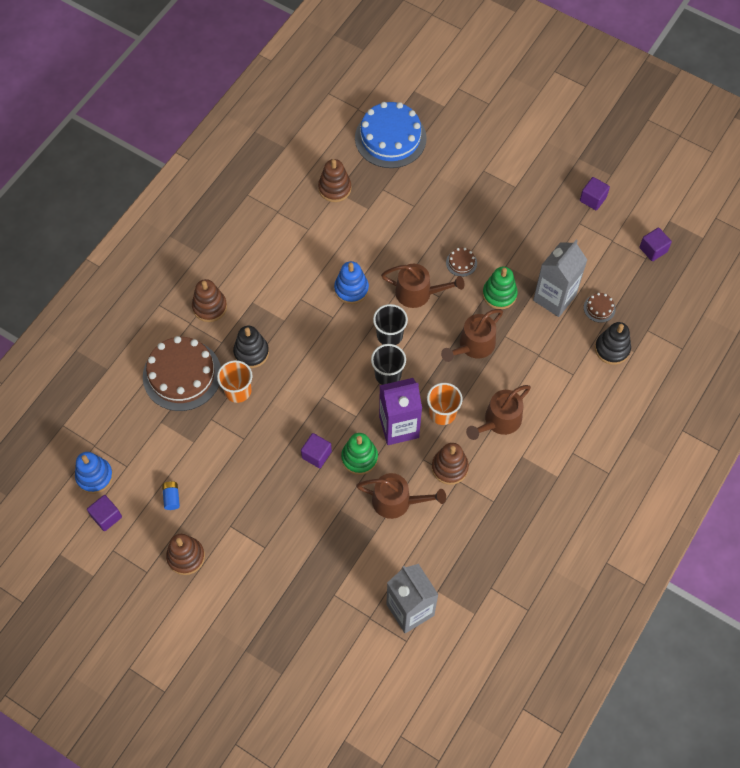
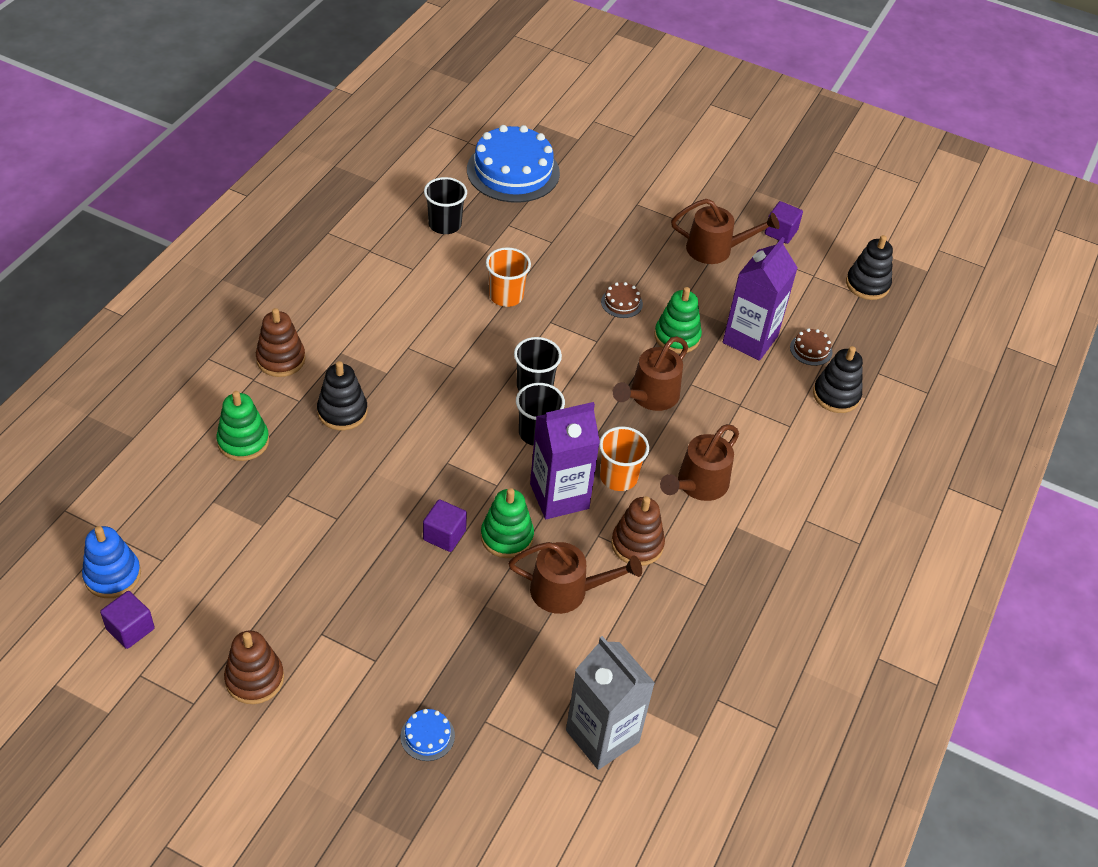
camera: 10 degrees left, 15 degrees down
brown cake [143,336,221,411] -> green stacking toy [216,391,269,461]
blue battery [162,481,180,510] -> none
orange cup [217,360,252,403] -> orange cup moved to [486,247,531,307]
brown stacking toy [318,159,351,202] -> black cup [424,177,467,234]
blue stacking toy [334,261,369,304] -> none
brown watering can [381,264,465,308] -> brown watering can moved to [671,199,780,264]
grey carton [533,240,587,317] -> purple carton [723,237,798,361]
purple cube [639,227,672,261] -> black stacking toy [846,235,893,300]
none -> blue cake [400,709,455,761]

